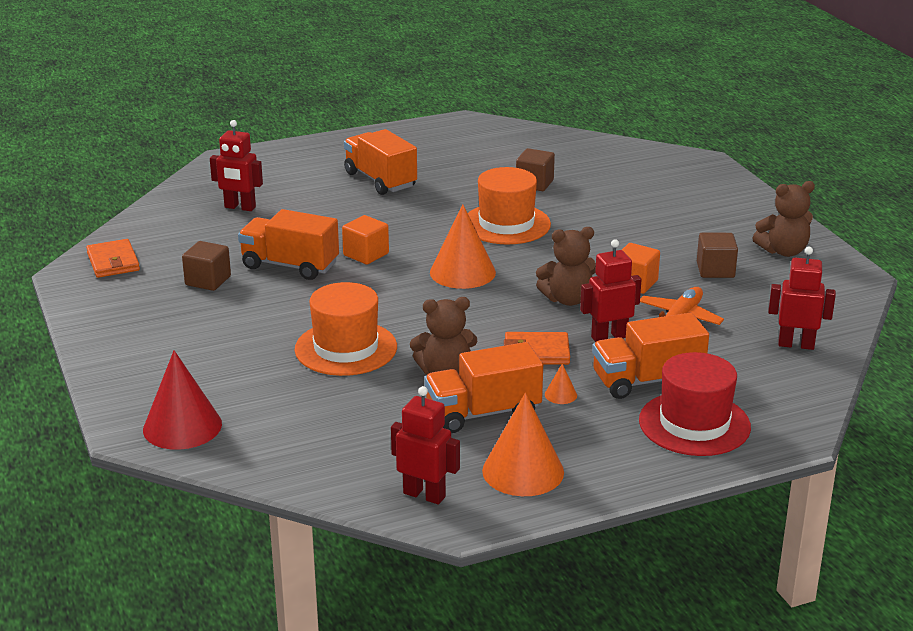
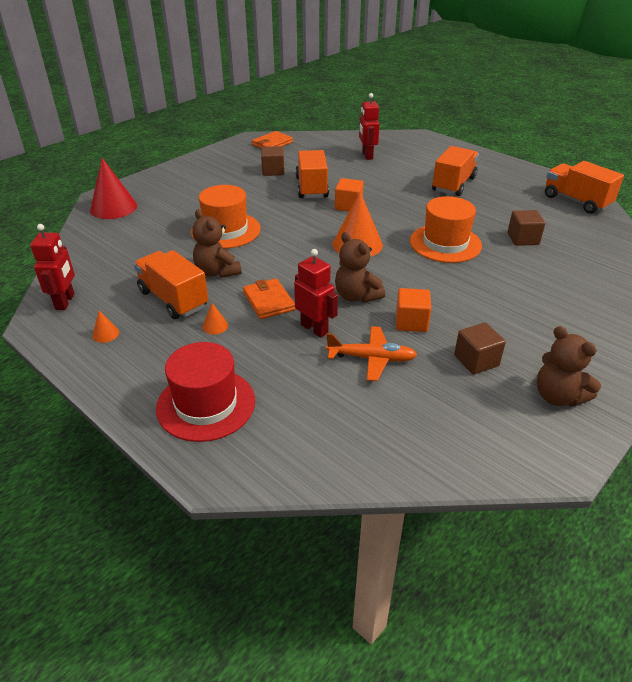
camera: 65 degrees right, 10 degrees up
orange cone [482,393,564,496] -> orange cone [92,311,119,343], size x0.43
orange truck [592,313,709,399] -> orange truck moved to [545,161,624,214]
red robot [768,246,836,350] -> none

